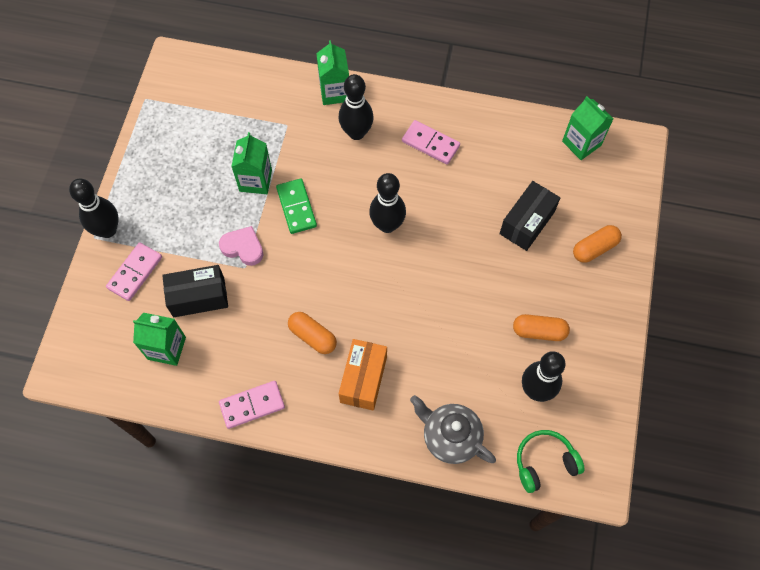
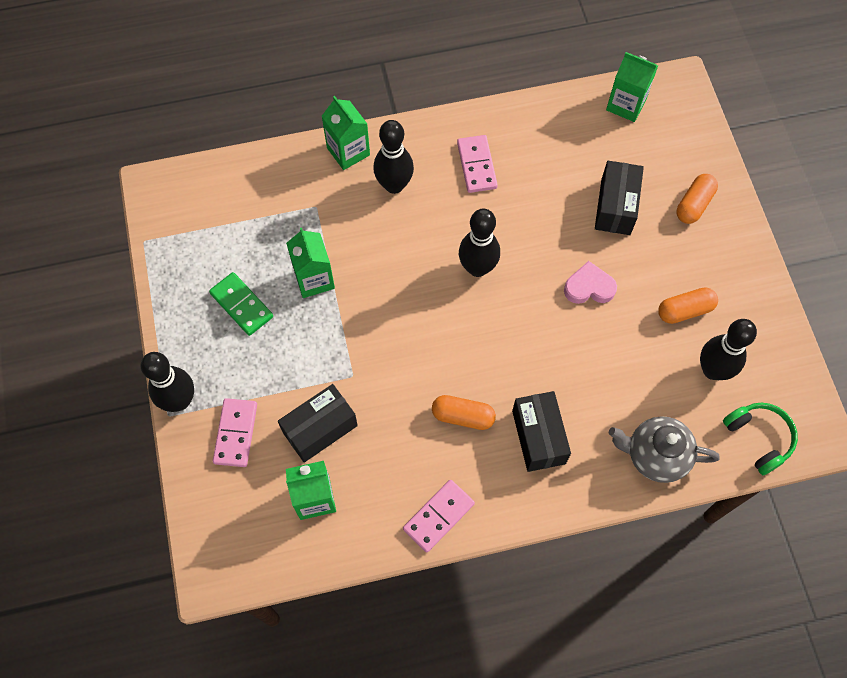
camera: 25 degrees left, 0 degrees up
pink heart [219,226,263,266] -> pink heart moved to [564,261,617,304]
green domino [276,179,317,234] -> green domino moved to [209,272,273,336]
orange box [339,339,387,411] -> black box [512,391,571,472]
pink domino [402,120,460,164] -> pink domino turned 75 degrees clockwise [457,135,498,193]
green headphones [517,430,585,493] -> green headphones turned 105 degrees clockwise [723,403,798,475]

